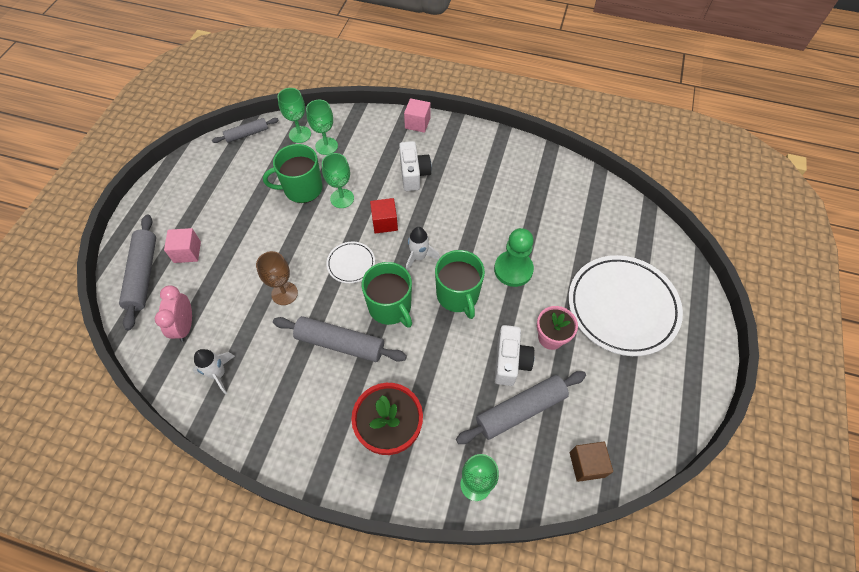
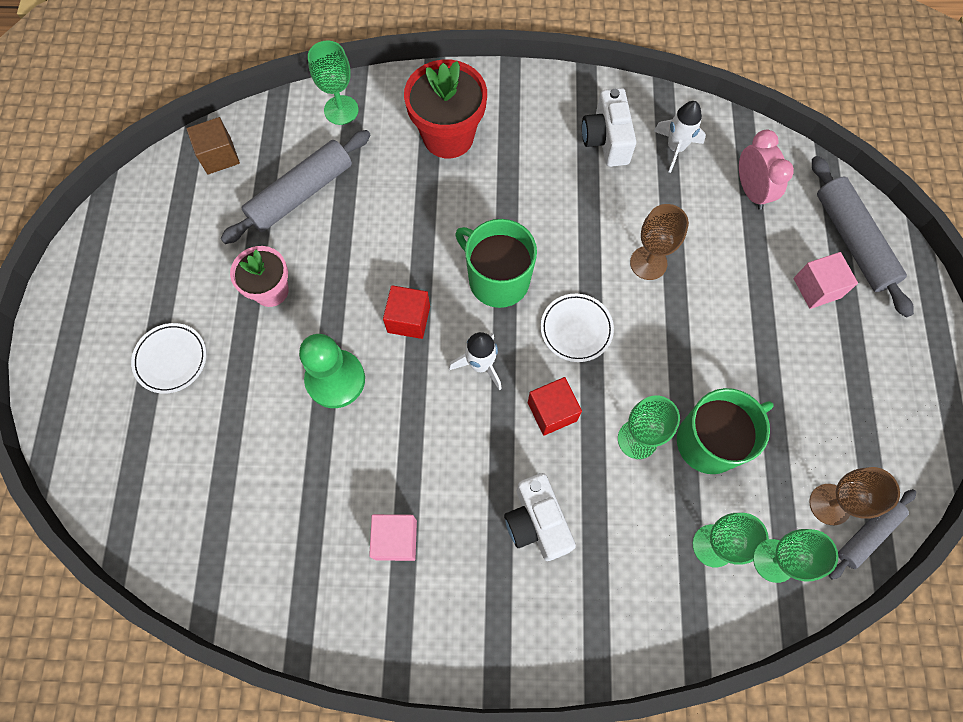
camera: 165 degrees right, 10 degrees up
grey rolling pin [273,316,407,362] -> none
pink cube [404,98,431,133] -> pink cube moved to [369,514,417,561]
green mug [435,250,485,319] -> red cube [383,285,430,339]
white camera [494,325,535,386] -> white camera moved to [582,88,636,167]
white plate [568,255,683,356] -> white plate [131,323,207,394], size x0.46
none -> brown goblet [809,467,900,525]

